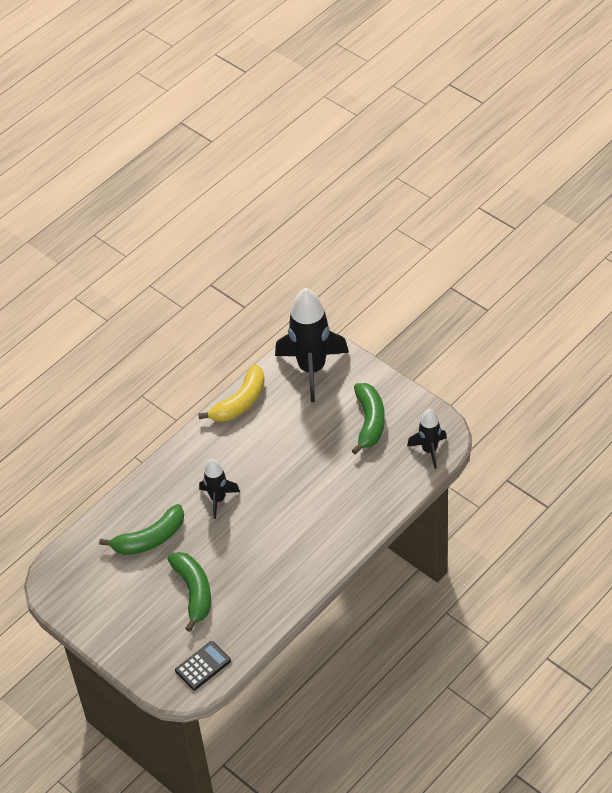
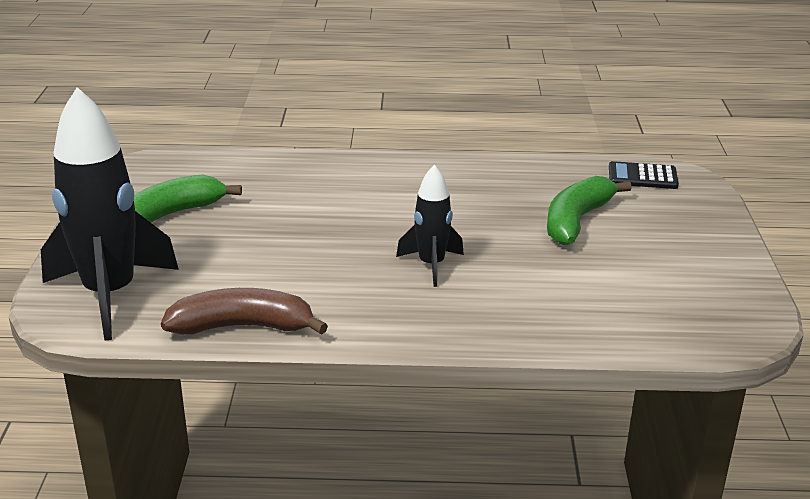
camera: 135 degrees left, 20 degrees down
green banana [99,504,184,555] -> none
yellow banana [198,364,265,421] -> brown banana [161,288,328,335]
black rocket [407,409,447,469] -> none

